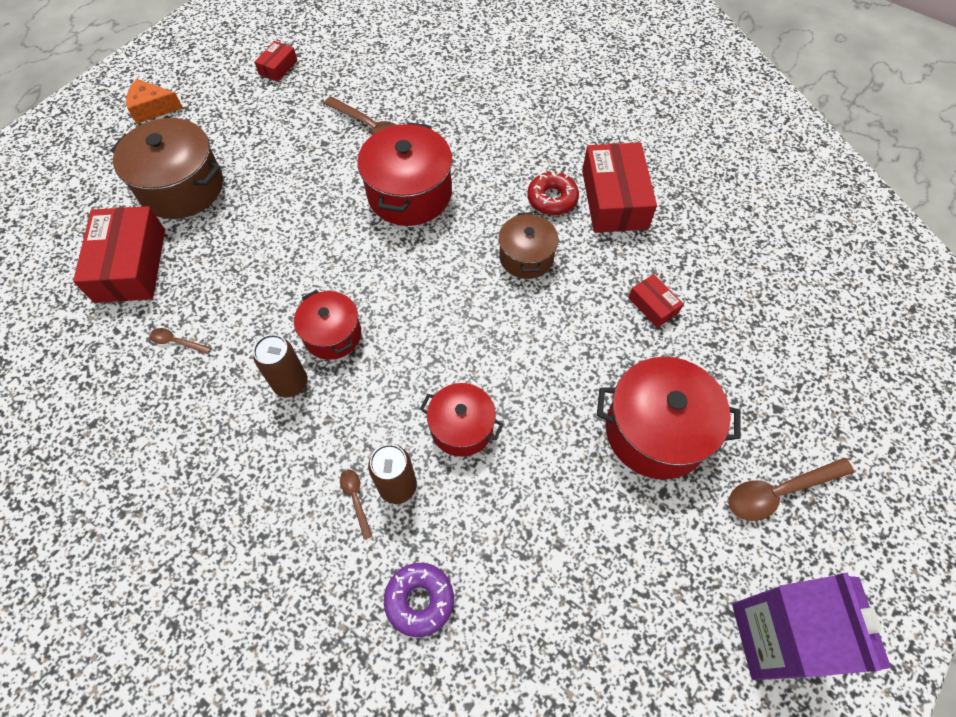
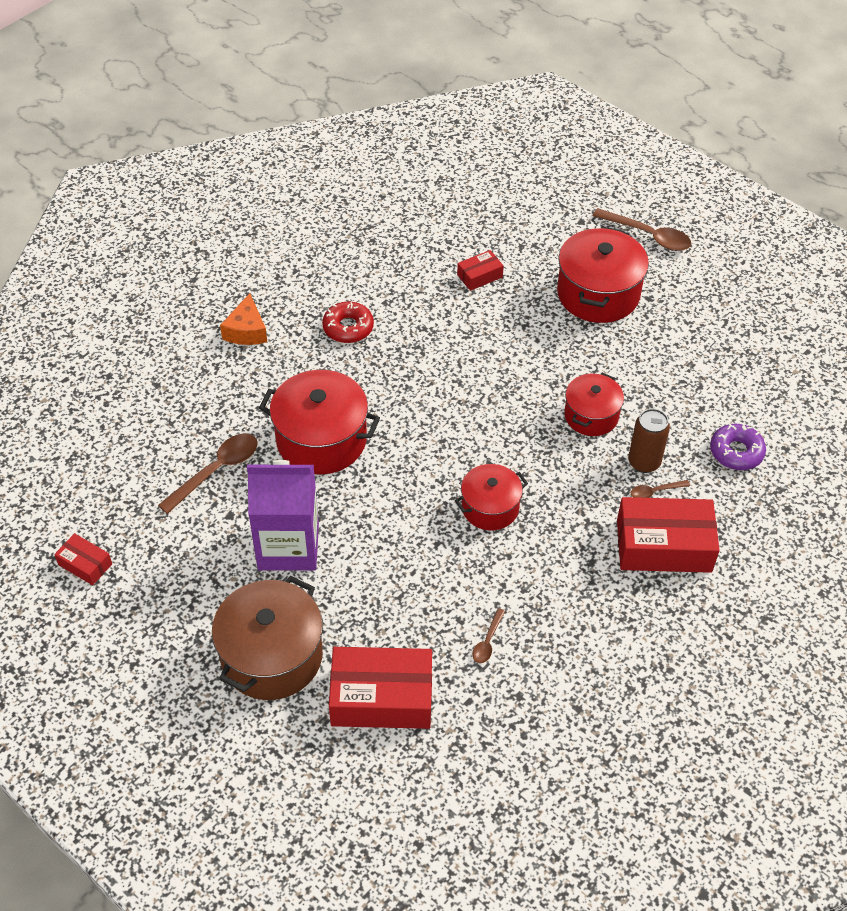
camera: 85 degrees left, 10 degrees down
orange cheese [126,79,183,124] -> orange cheese moved to [220,293,267,345]
brown can [253,334,308,397] -> none
brown pot [499,212,558,279] -> none
red box [582,142,657,233] -> red box moved to [617,497,720,573]
brown spoon [729,458,854,521] -> brown spoon turned 45 degrees counterclockwise [592,208,691,251]
purple carton [732,573,891,680] -> purple carton moved to [247,460,319,571]

